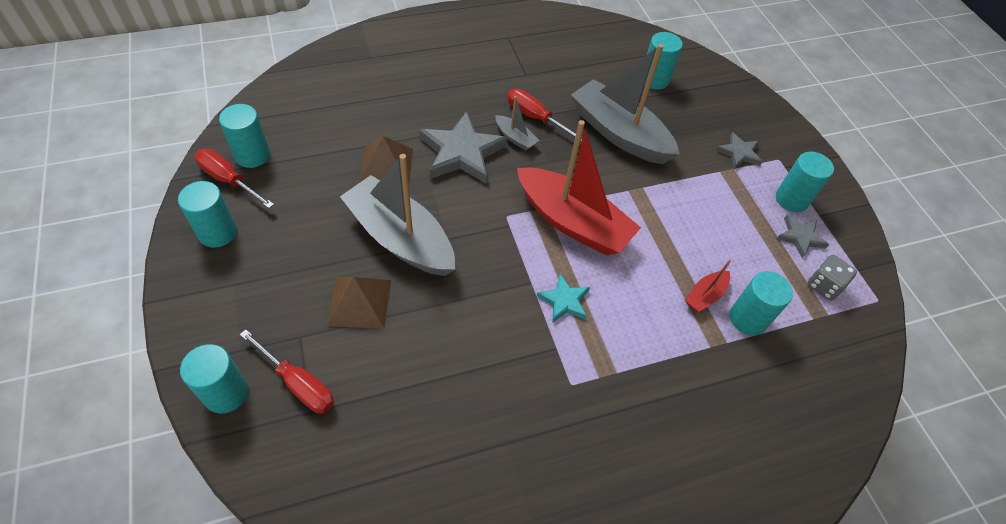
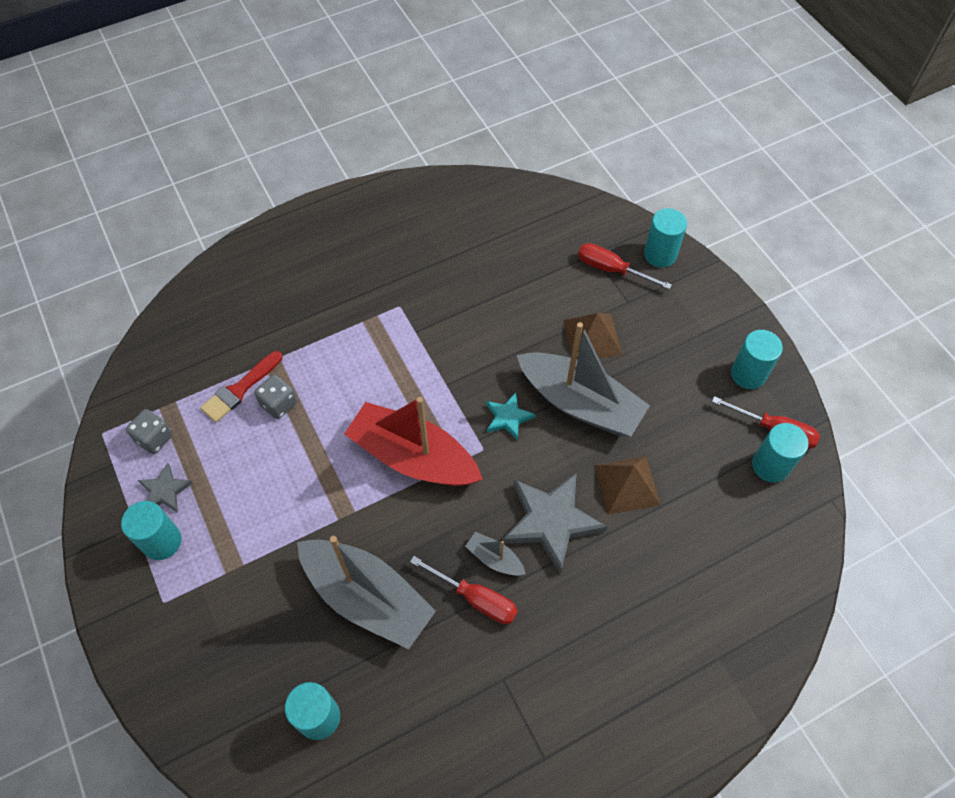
camera: 175 degrees right, 5 degrees up
turquoise star [537,274,590,323] -> turquoise star moved to [486,392,536,441]
red boat [685,259,731,312] -> grey dice [254,375,297,419]
grey star [716,132,762,169] -> none
turquoise cylinder [730,271,793,335] -> red brush [200,351,283,422]

